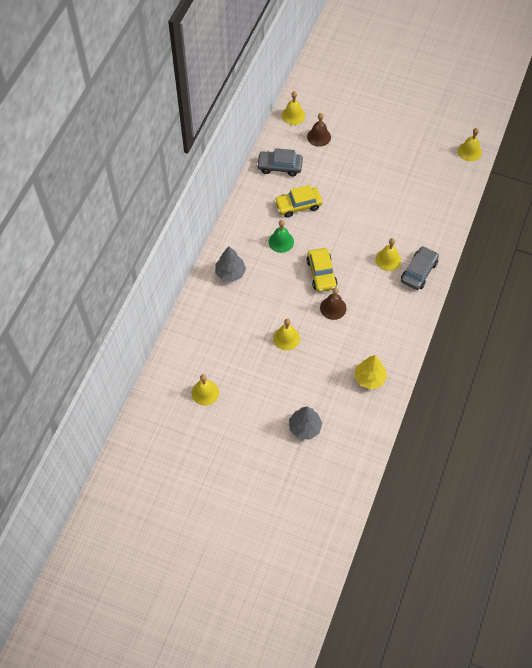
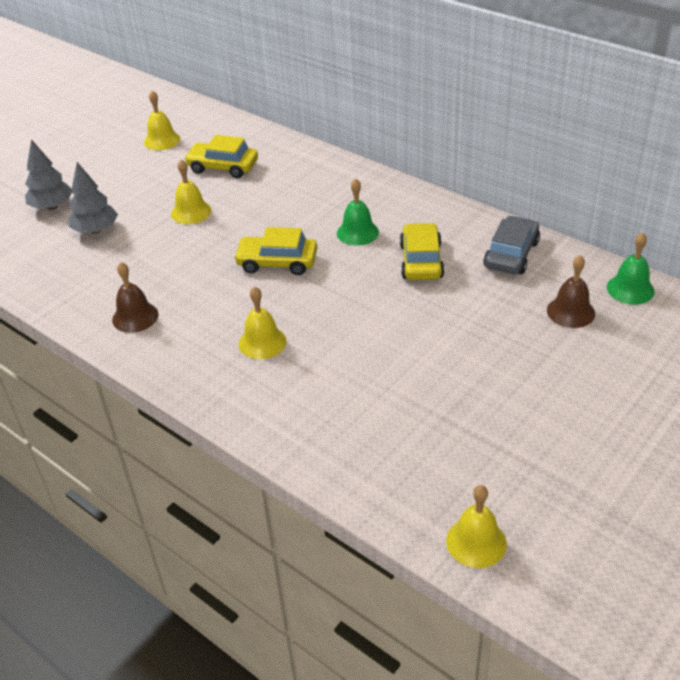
camera: 110 degrees right, 20 degrees down
grey tree [215,247,246,282] -> grey tree moved to [69,162,118,234]
yellow bell [282,91,305,125] -> green bell [607,232,655,305]
brown bell [320,287,346,320] -> brown bell moved to [112,262,159,333]
yellow tree [354,355,387,390] -> none
grey car [401,246,439,290] -> none
none -> yellow car [184,135,258,178]

